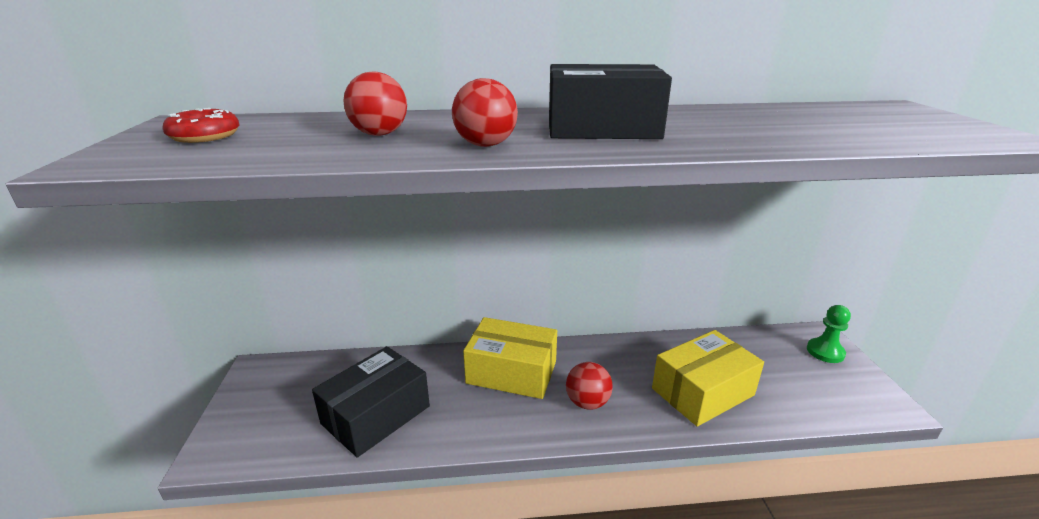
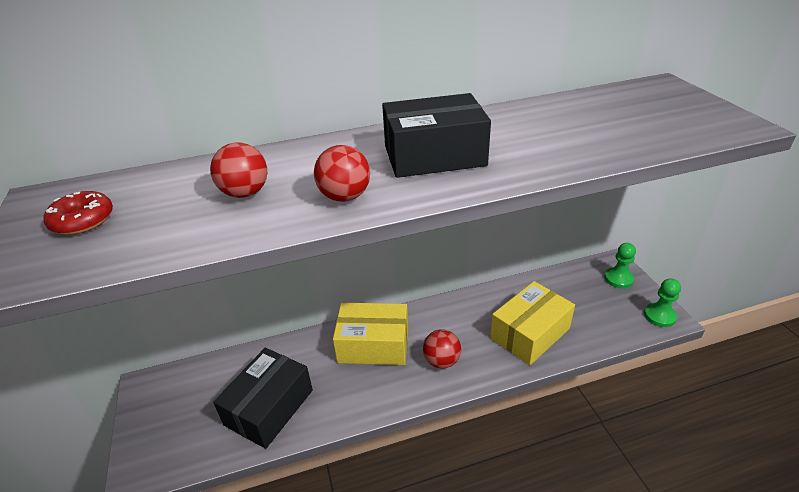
camera: 10 degrees left, 10 degrees up
none -> green pawn [644,278,681,327]

